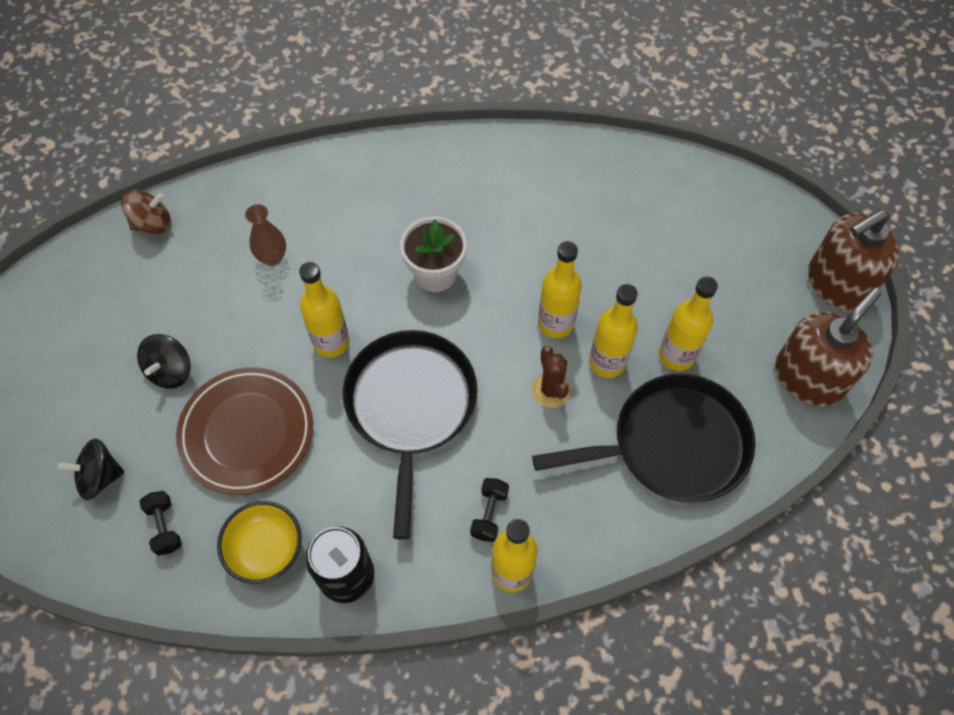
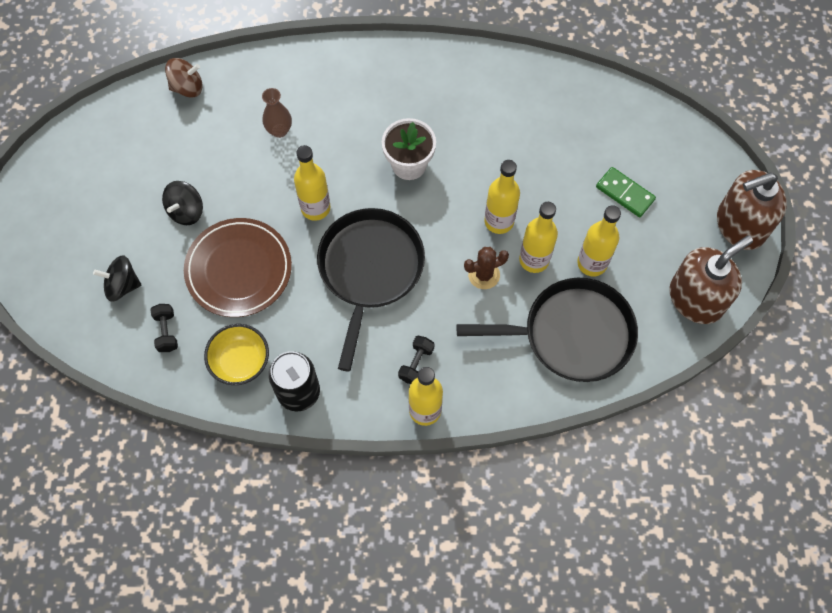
camera: 10 degrees right, 5 degrees up
brown cactus [532,346,571,408] -> brown cactus turned 75 degrees clockwise [464,247,509,289]
none -> green domino [596,167,656,217]

